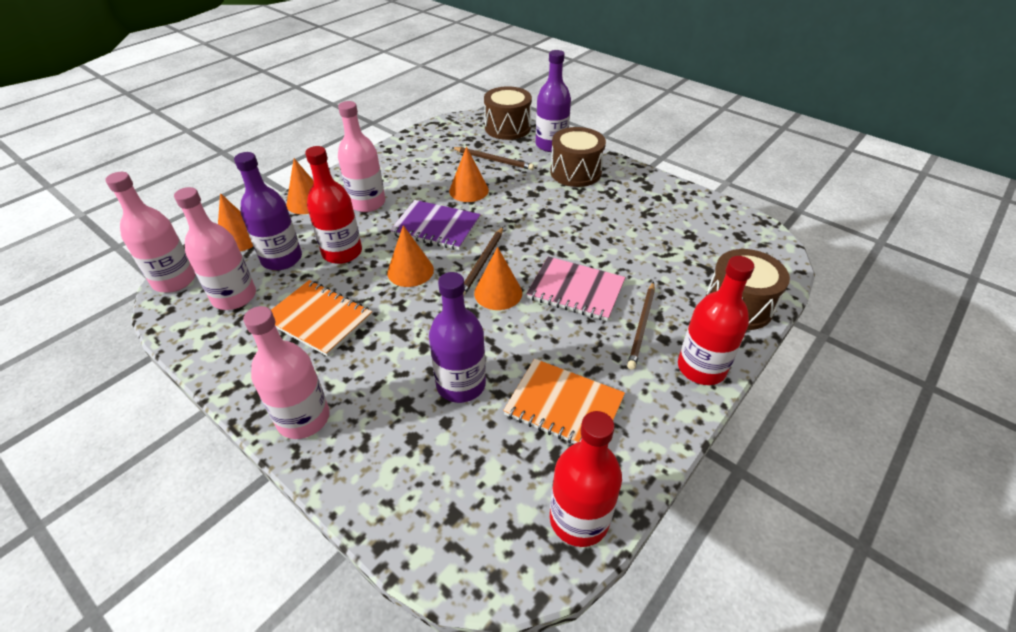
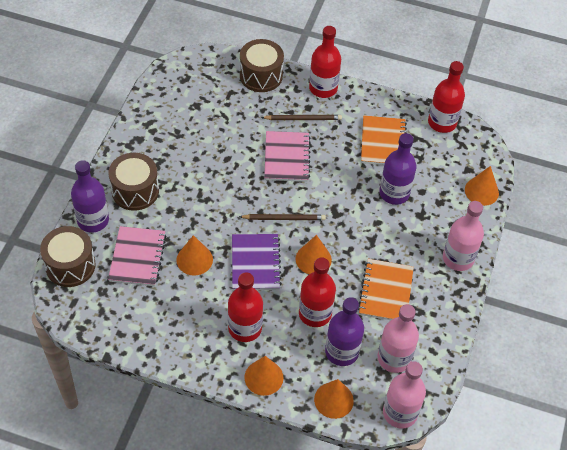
camera: 115 degrees left, 10 degrees up
pink bottle [338,101,385,212] -> red bottle [228,272,263,342]
brown pencil [451,147,534,170] -> pink notebook [108,226,167,286]
orange cone [474,247,522,310] -> orange cone moved to [465,166,499,206]

